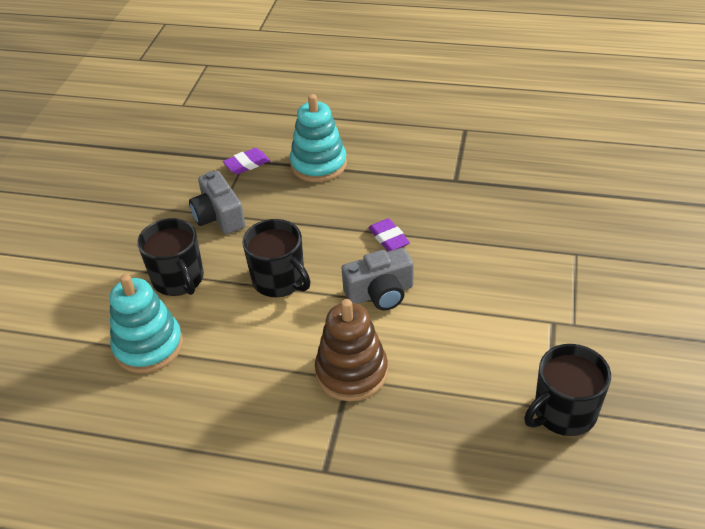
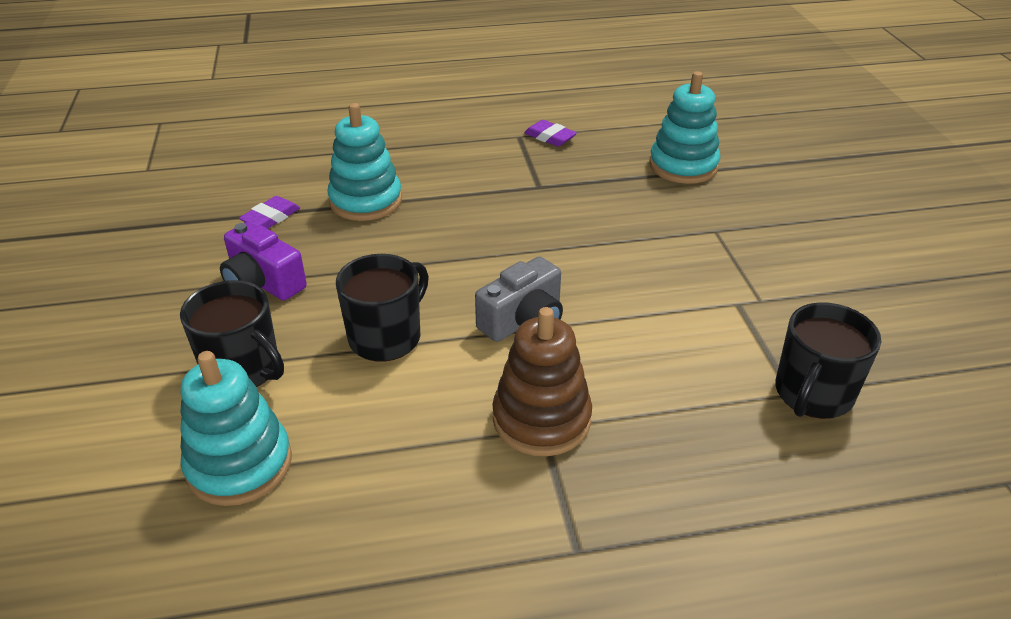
camera: 25 degrees left, 5 degrees down
grey camera [189,171,245,234] -> purple camera [220,222,307,300]
black mug [242,219,311,297] -> black mug turned 75 degrees counterclockwise [336,254,429,361]
purple eraser [368,218,410,251] -> purple eraser moved to [524,120,577,147]
none -> turquoise stacking toy [649,71,720,184]

